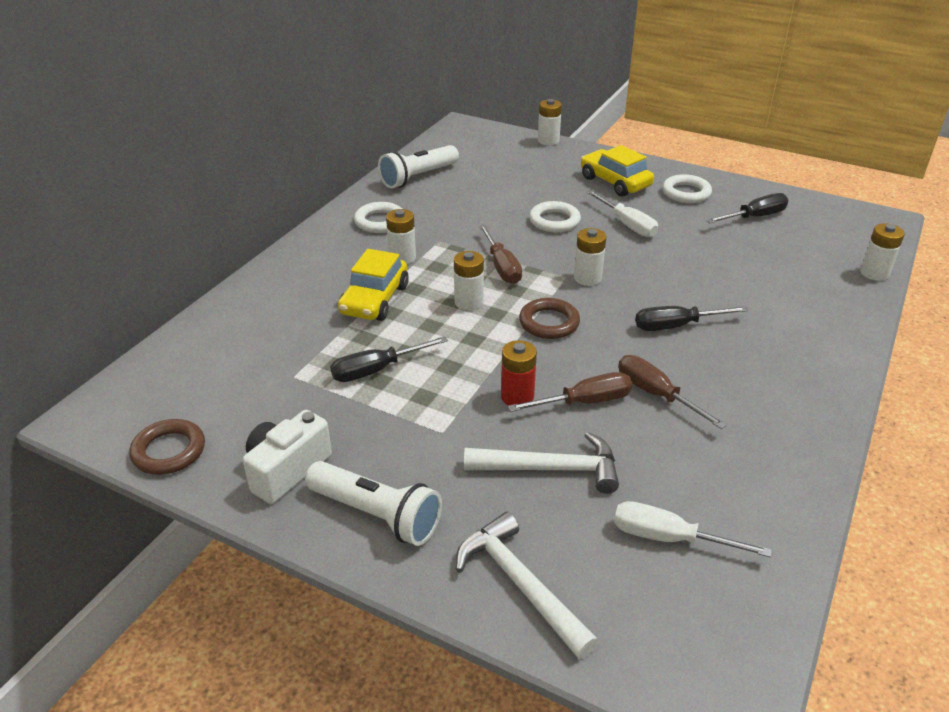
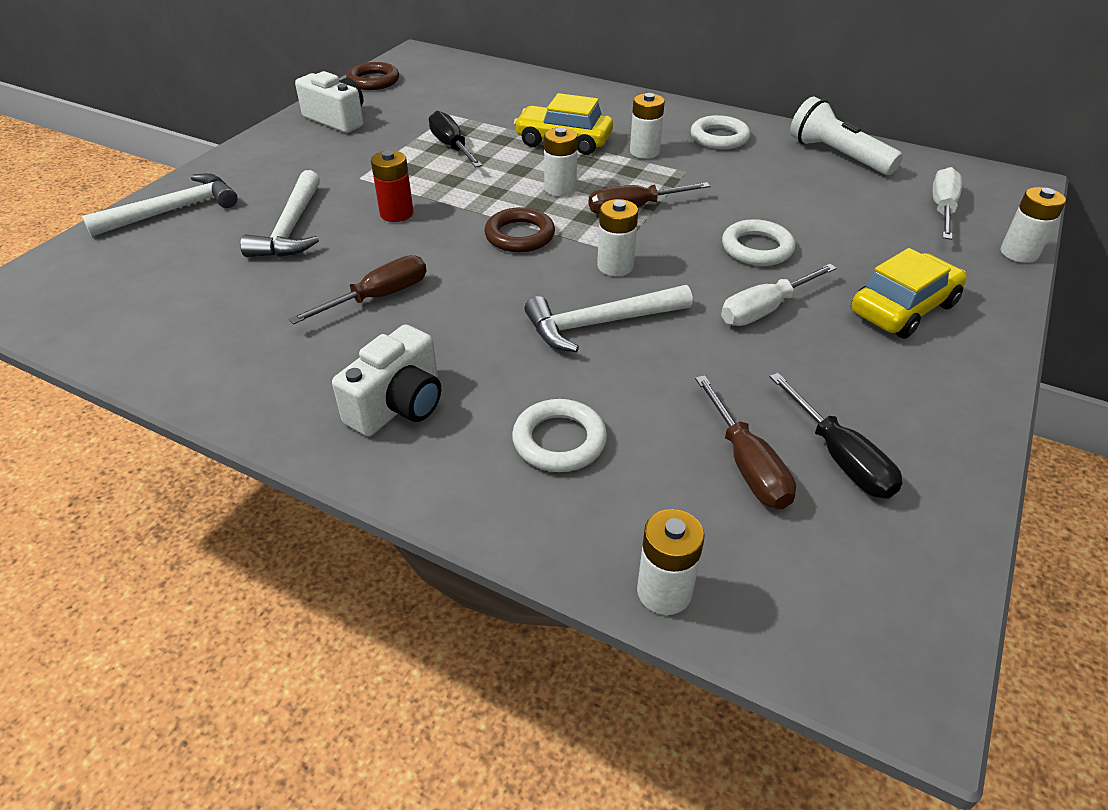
camera: 90 degrees right, 5 degrees up
white flashlight [305,461,442,546] -> none
brown screwdriver [508,372,632,412] -> brown screwdriver moved to [695,375,796,509]
white screwdriver [614,501,772,558] -> white screwdriver moved to [932,167,962,240]
black screwdriver [635,306,749,331] -> none
white ring [662,174,712,203] -> white ring moved to [512,399,607,472]
none -> white camera [332,324,441,436]
none -> white hammer [524,285,693,352]

